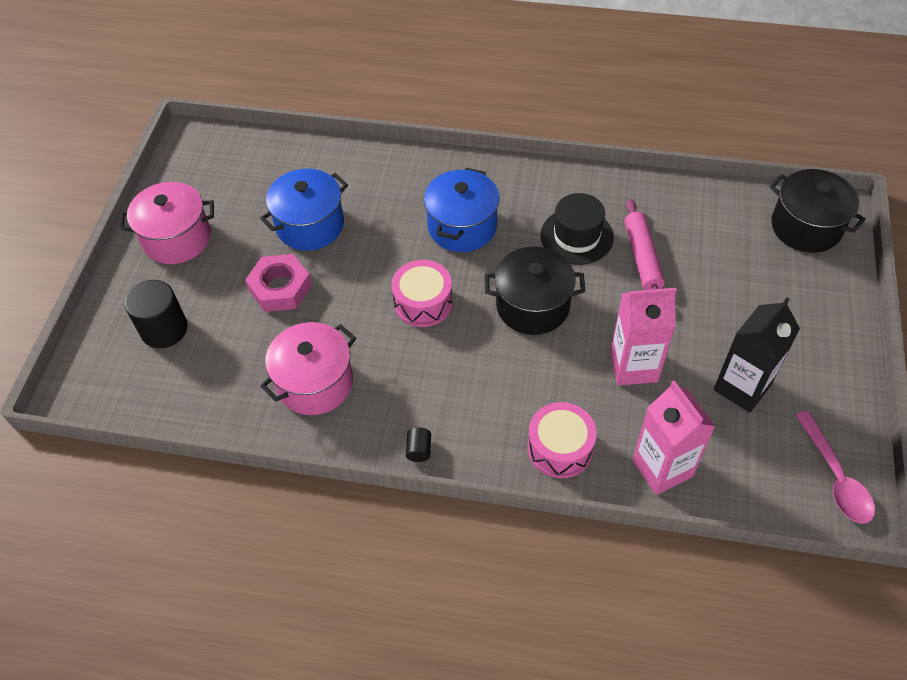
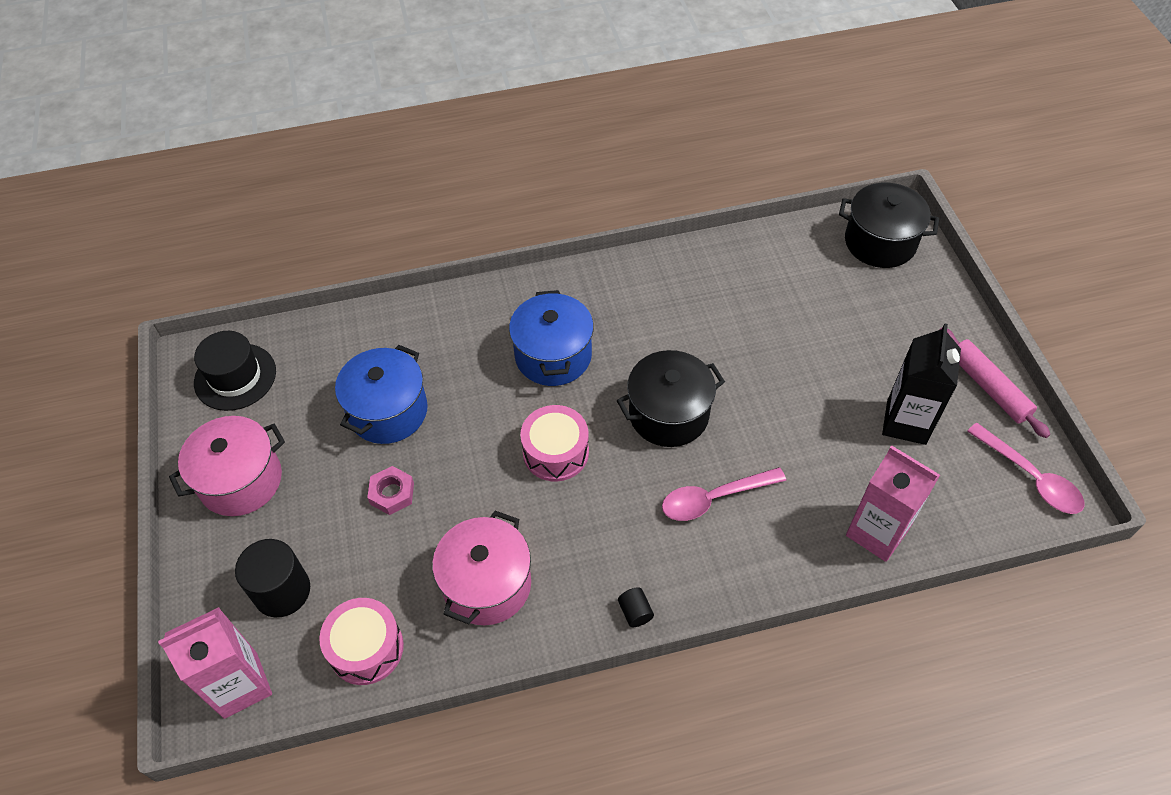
camera: 25 degrees left, 0 degrees up
pink nut [245,254,312,312] -> pink nut [367,466,414,515], size x0.65
pink drum [527,402,597,478] -> pink drum moved to [319,598,404,685]
black hat [540,193,614,265] -> black hat moved to [194,331,276,411]
pink carton [610,288,677,386] -> pink carton moved to [158,607,272,719]
pink rolling pin [624,199,665,290] -> pink rolling pin moved to [940,327,1050,438]
none -> pink spoon [662,467,786,521]

